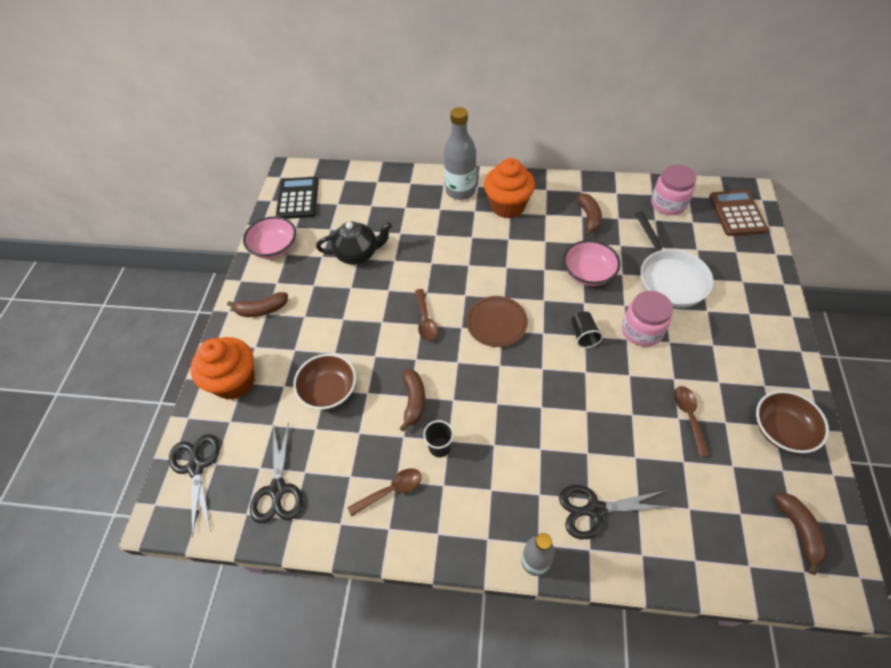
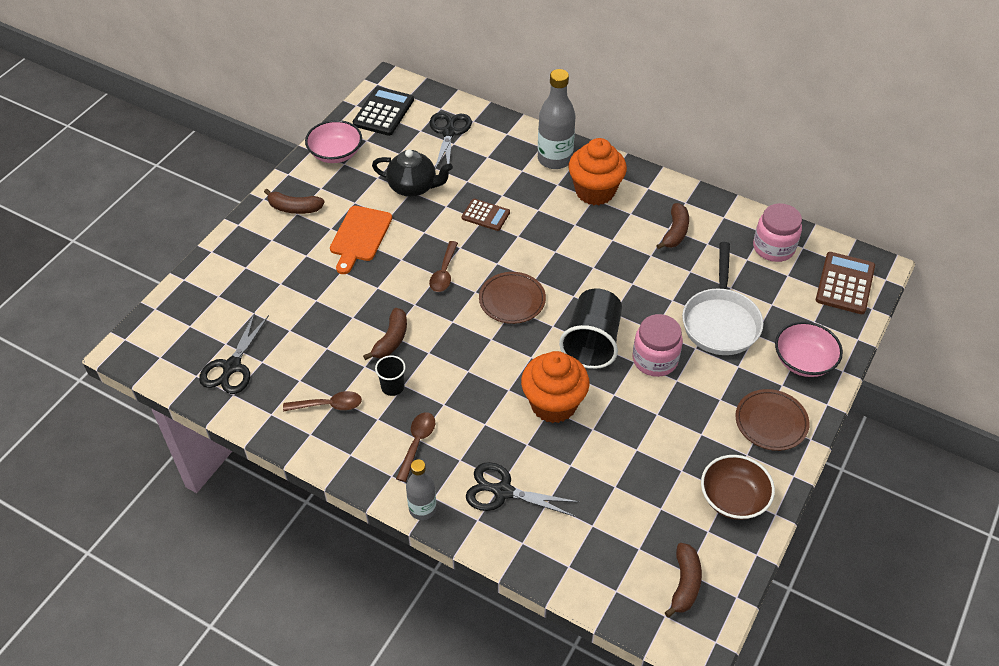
camera: 20 degrees right, 5 degrees down
black scissors [169,434,220,537] -> black scissors moved to [430,112,472,170]
orange cupcake [190,337,255,400] -> orange cupcake moved to [521,351,590,423]
brown bowl [293,354,356,410] -> none
pink bowl [563,240,620,286] -> pink bowl moved to [775,321,843,377]
black cup [571,311,603,348] -> black cup [559,289,622,369], size x1.99
brown spoon [674,386,710,457] -> brown spoon moved to [396,412,435,482]
none -> orange cutting board [330,206,392,274]
none -> brown calculator [461,199,510,231]
none -> brown plate [735,389,810,451]

